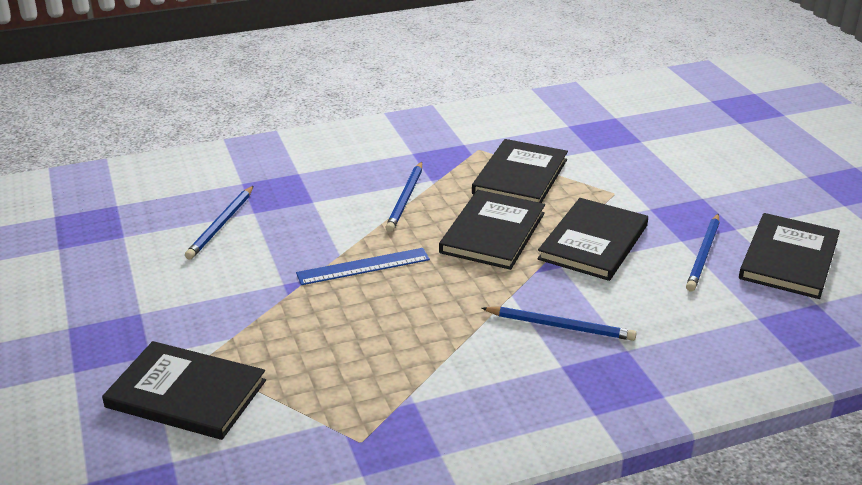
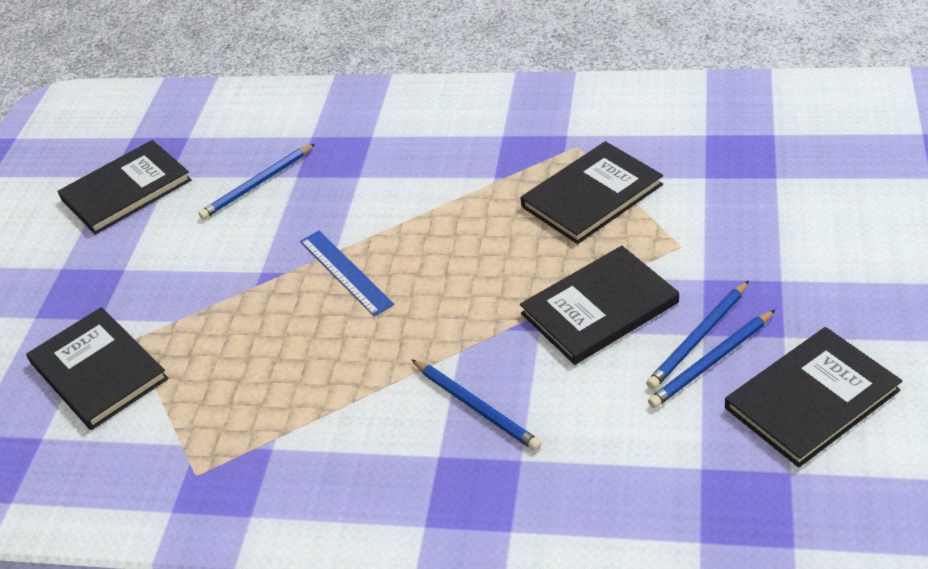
camera: 35 degrees right, 10 degrees up
blue ruler [296,248,430,285] -> blue ruler turned 45 degrees clockwise [300,231,394,316]
blue pencil [385,162,422,232] -> blue pencil moved to [646,280,749,389]
black book [439,190,545,270] -> black book moved to [57,140,192,235]

